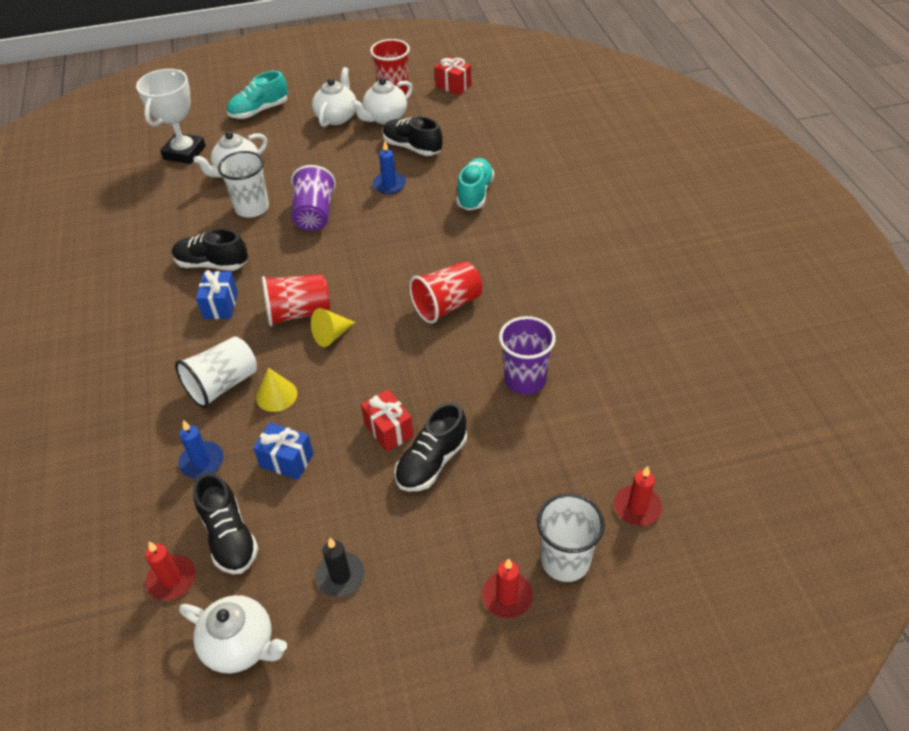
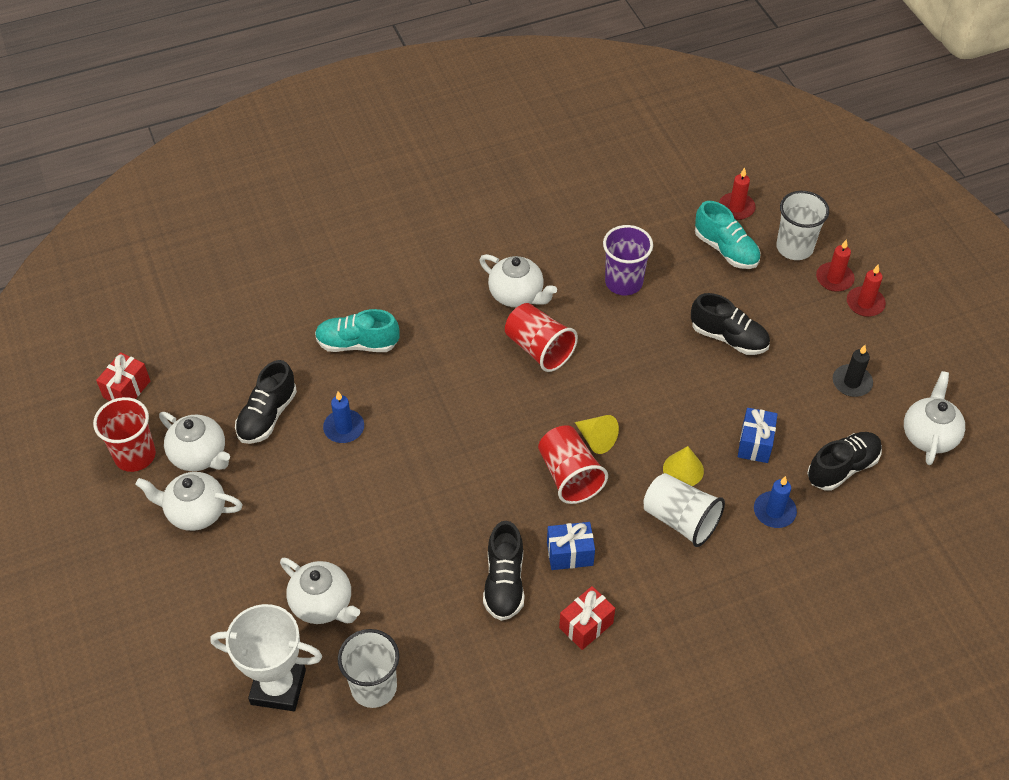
camera: 100 degrees left, 5 degrees up
red candle [145,542,196,600] -> red candle moved to [847,264,886,317]
white cup [218,151,269,217] -> white cup moved to [338,629,399,708]
turquoise shoe [227,71,288,119] -> turquoise shoe moved to [695,201,761,269]
purple cup [291,165,336,231] -> none
red gift [361,389,414,452] -> red gift moved to [559,586,615,650]
none -> white teapot [479,254,557,307]

